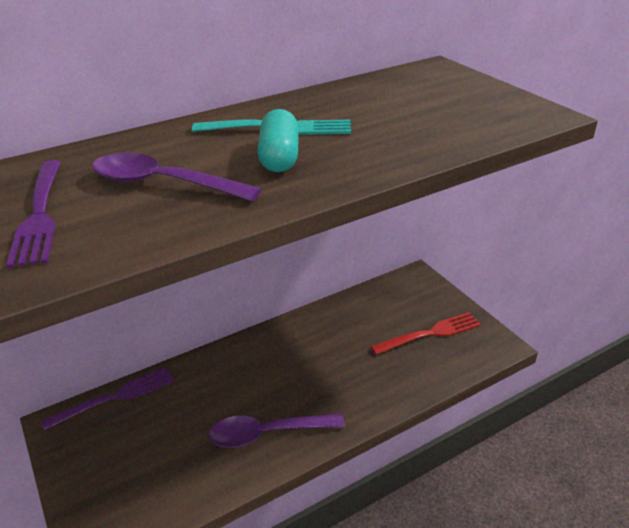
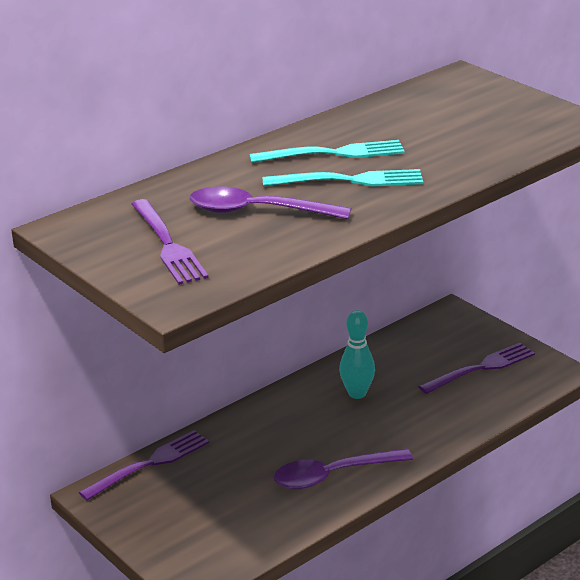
camera: 10 degrees left, 5 degrees down
turquoise capsule [257,109,299,172] -> turquoise fork [263,169,423,186]
red fork [371,312,481,355] -> purple fork [418,343,535,394]
none -> turquoise bowling pin [339,310,375,399]

